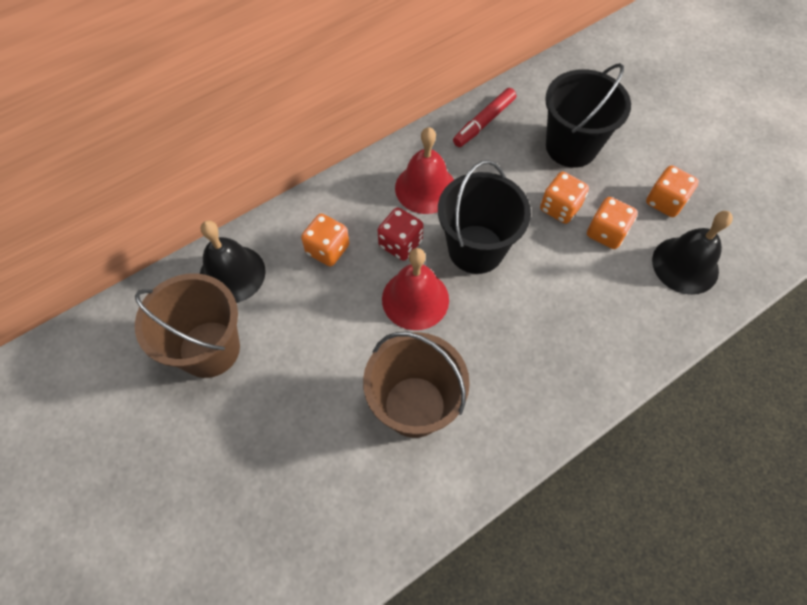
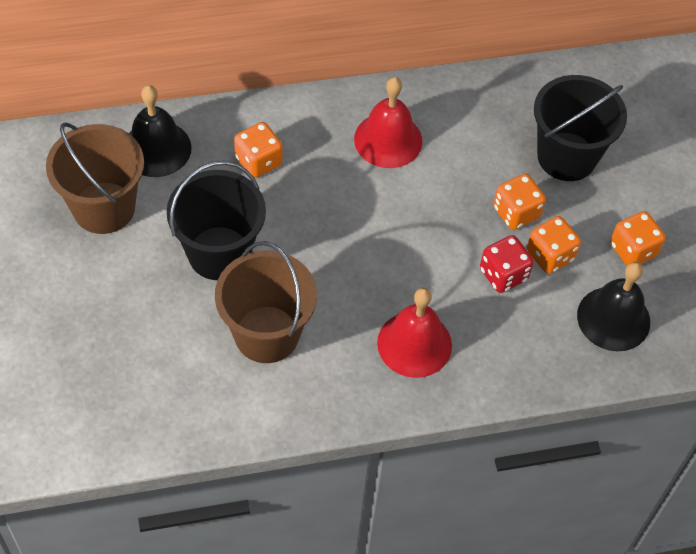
camera: 20 degrees right, 5 degrees down
red dice [377,208,424,261] -> red dice moved to [480,235,534,293]
red bell [382,248,449,330] -> red bell moved to [377,288,452,378]
black bucket [438,160,531,274] -> black bucket moved to [167,161,266,280]
red marker [453,88,516,147] -> none

